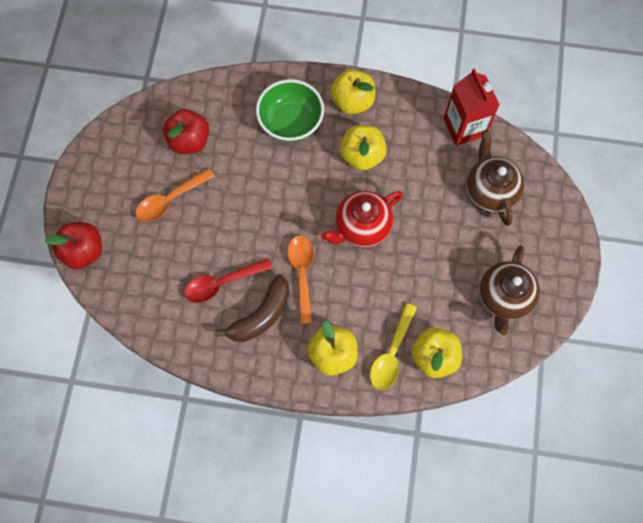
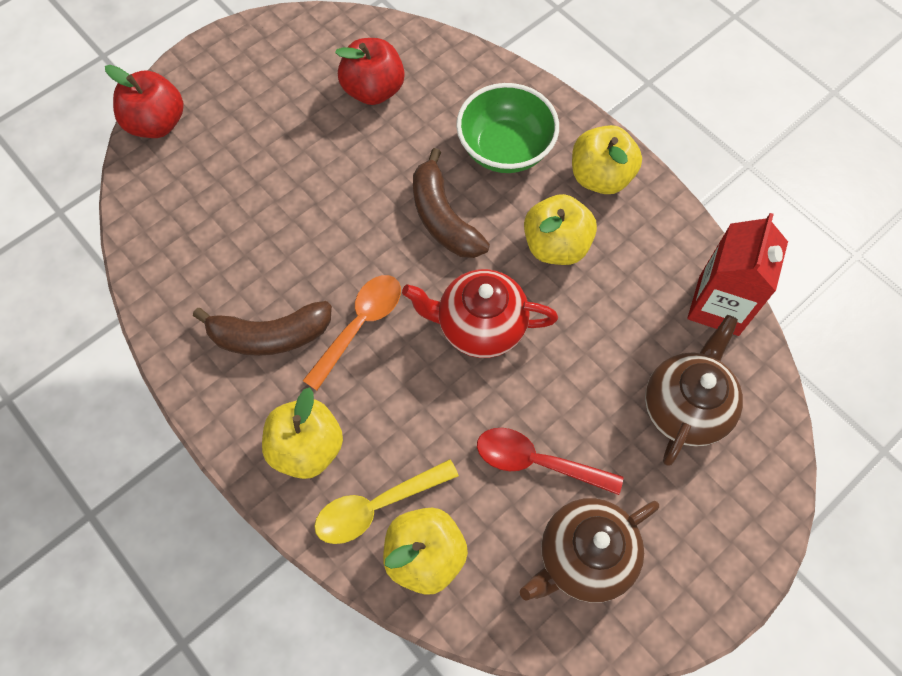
camera: 40 degrees right, 5 degrees down
orange spoon [136,168,215,222] -> none
red spoon [184,258,272,303] -> red spoon moved to [477,428,623,495]
none -> brown banana [413,148,490,258]

